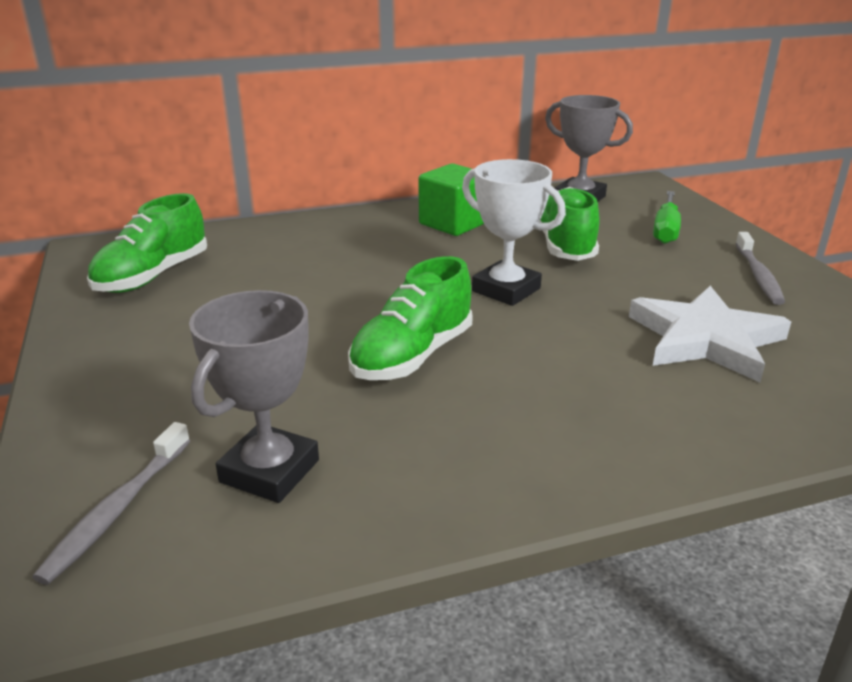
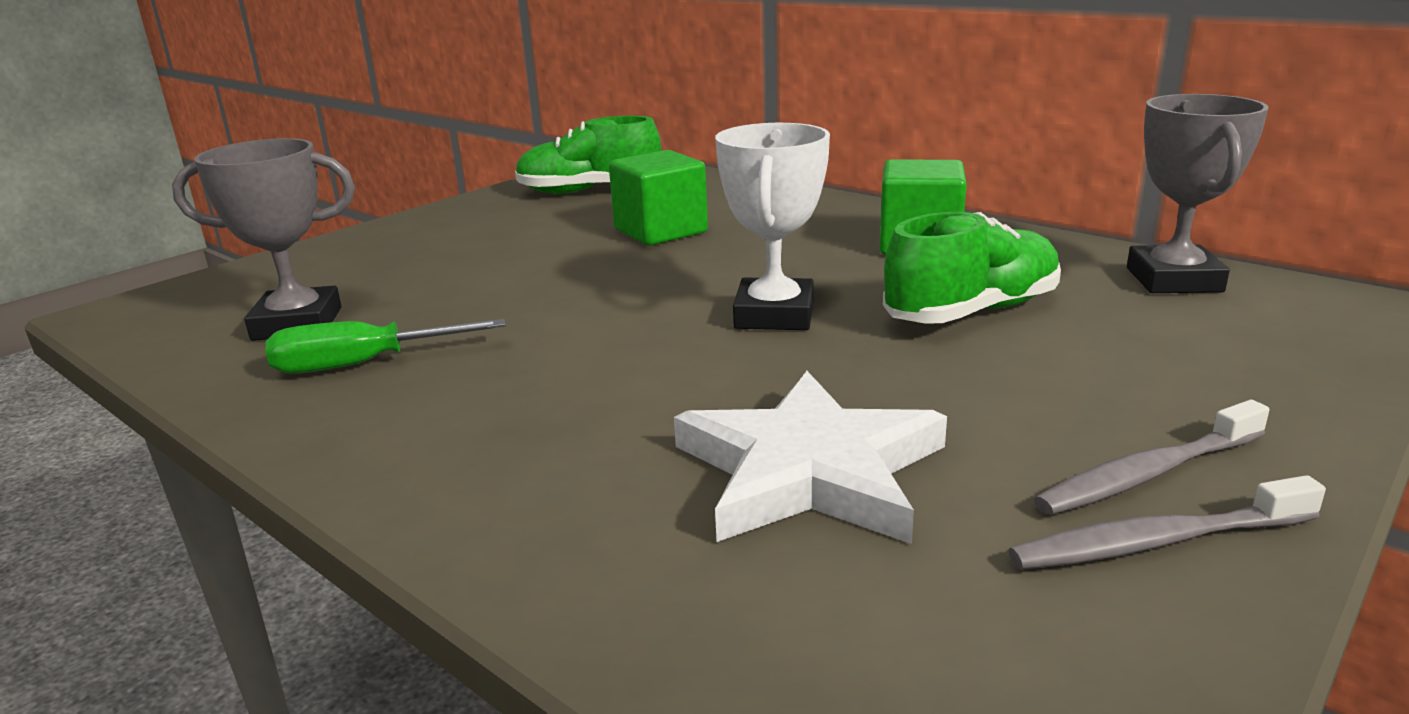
camera: 60 degrees right, 5 degrees down
grey toothbrush [33,422,190,585] -> grey toothbrush moved to [1009,475,1326,570]
green shoe [348,256,473,380] -> none
green screwdriver [653,191,681,244] -> green screwdriver moved to [265,319,506,374]
none -> green cube [609,150,708,246]

